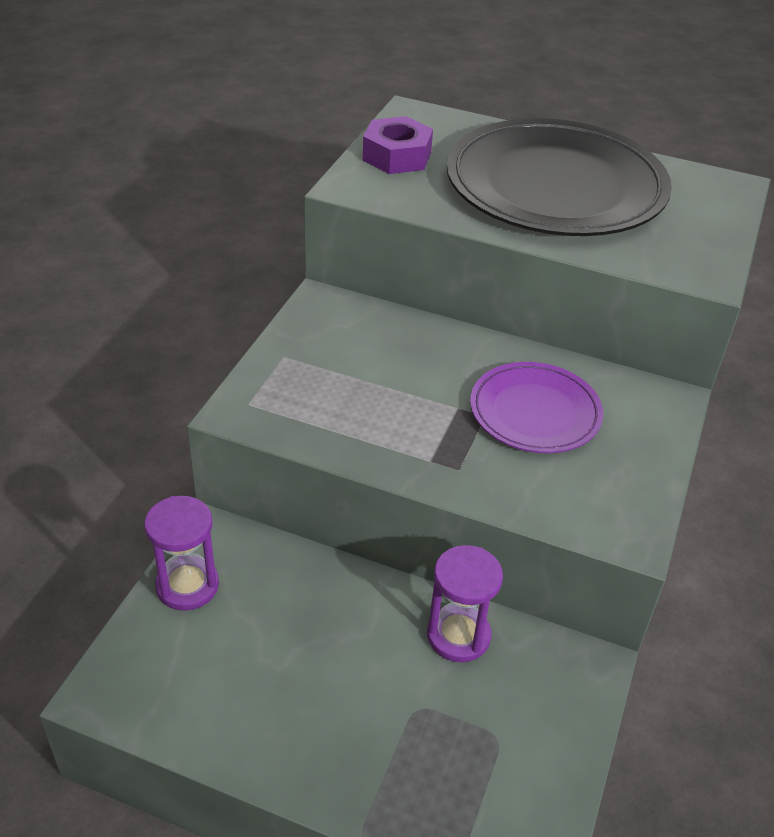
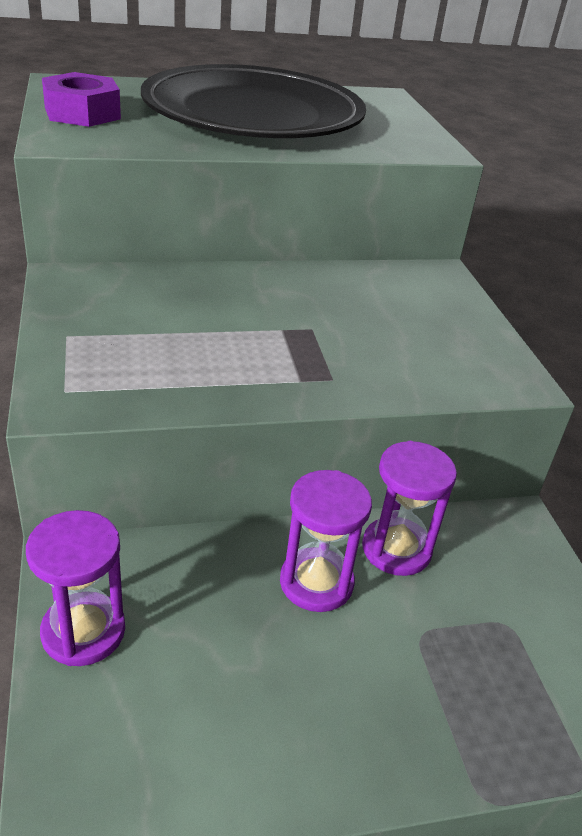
camera: 35 degrees left, 5 degrees down
purple plate [470,362,603,453] -> none
none -> purple hourglass [280,470,372,612]

